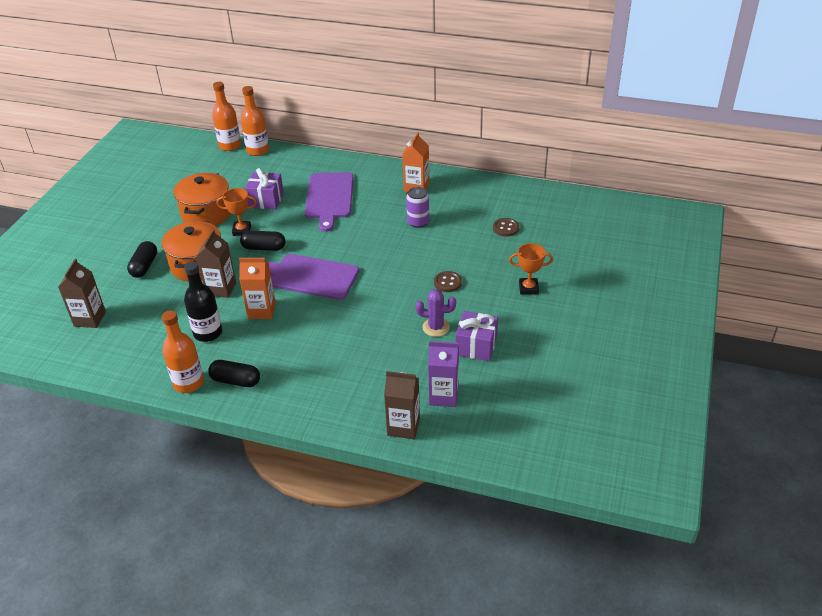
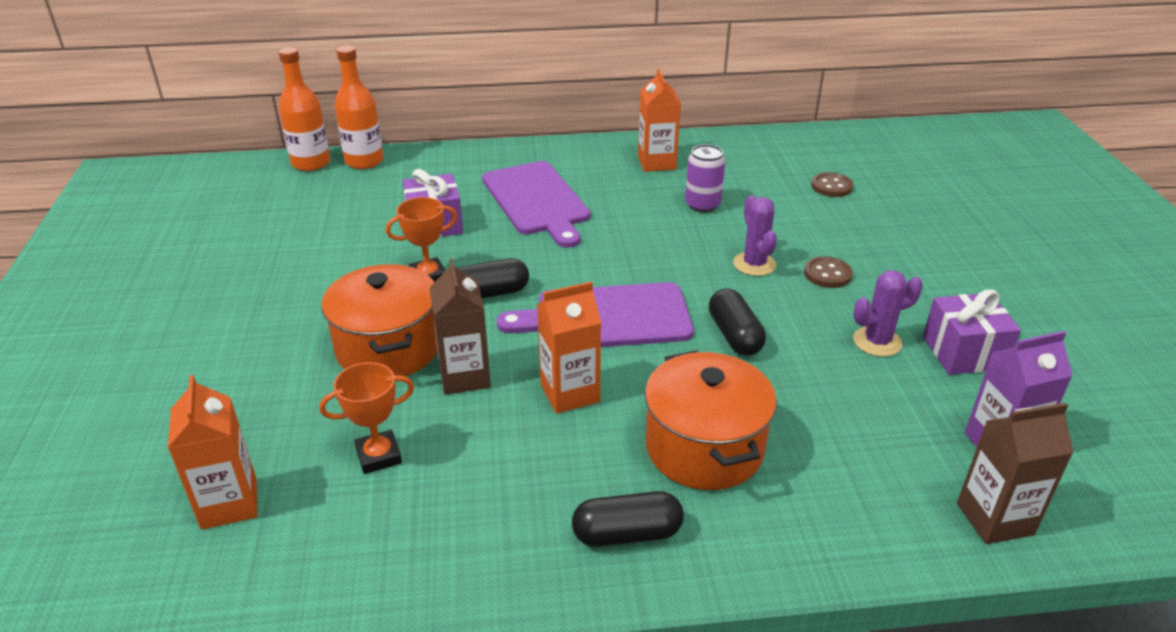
camera: 25 degrees left, 5 degrees down
brown carton [58,259,106,328] -> orange carton [168,375,257,530]
black capsule [127,241,157,278] -> black capsule moved to [709,289,766,356]
orange bottle [162,310,204,393] -> none
orange pot [173,173,231,226] -> orange pot moved to [645,350,777,490]
black bottle [184,261,222,342] -> none
orange trophy [509,243,553,295] -> orange trophy moved to [319,362,414,474]
none -> purple cactus [733,195,777,276]

